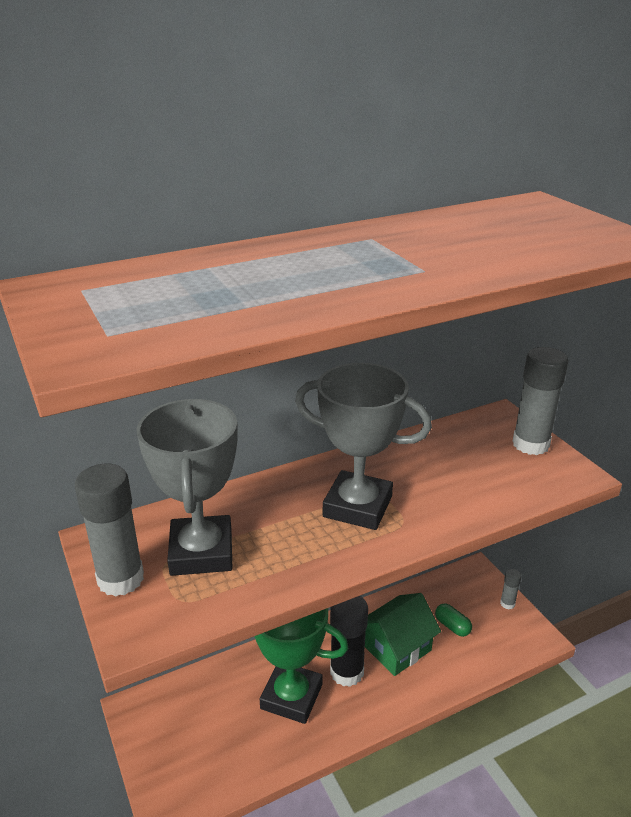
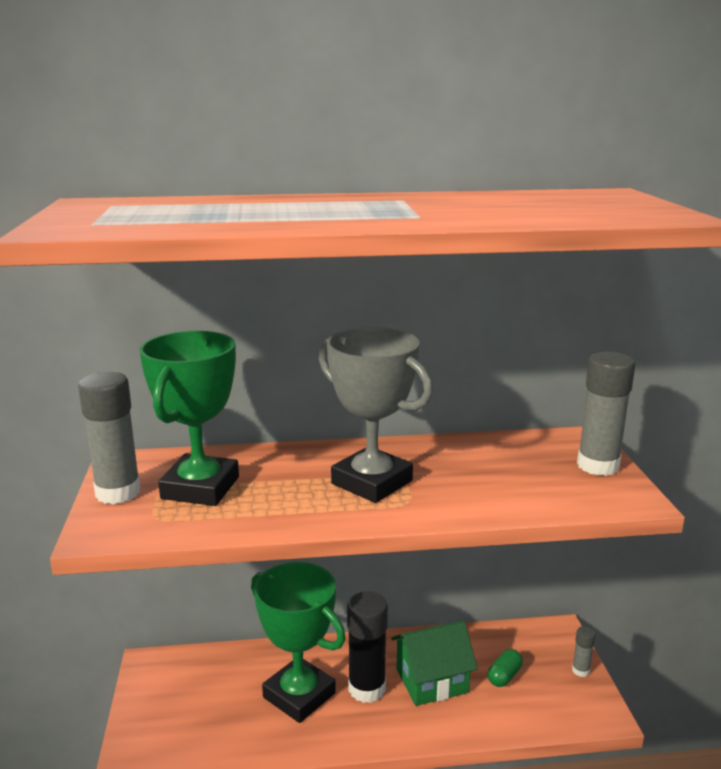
camera: 20 degrees right, 10 degrees down
grey trophy [137,399,238,576] -> green trophy [139,331,239,506]
green capsule [435,603,472,637] -> green capsule turned 60 degrees clockwise [488,649,523,687]

